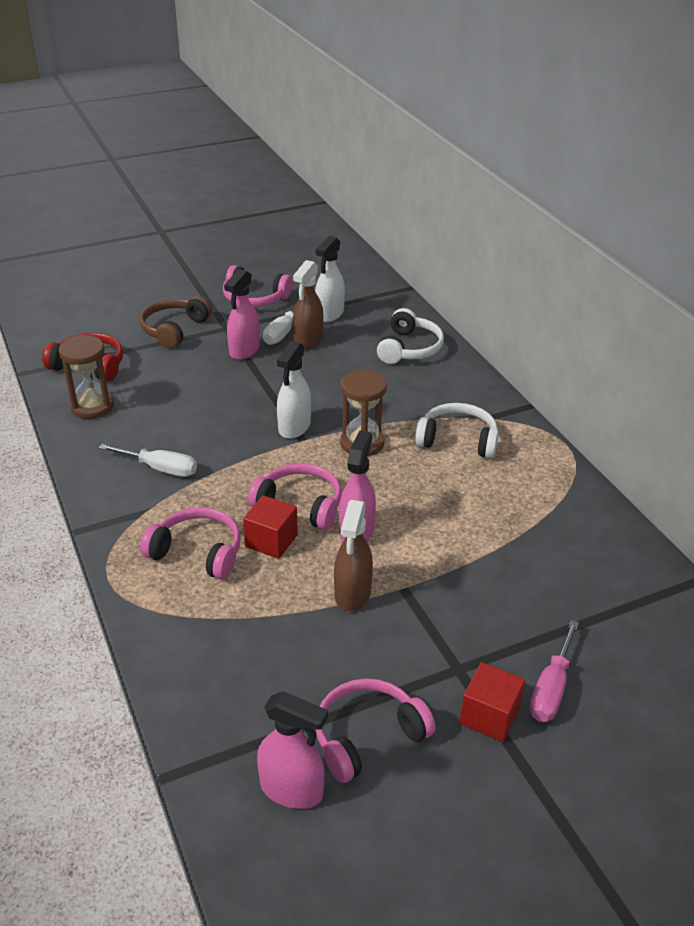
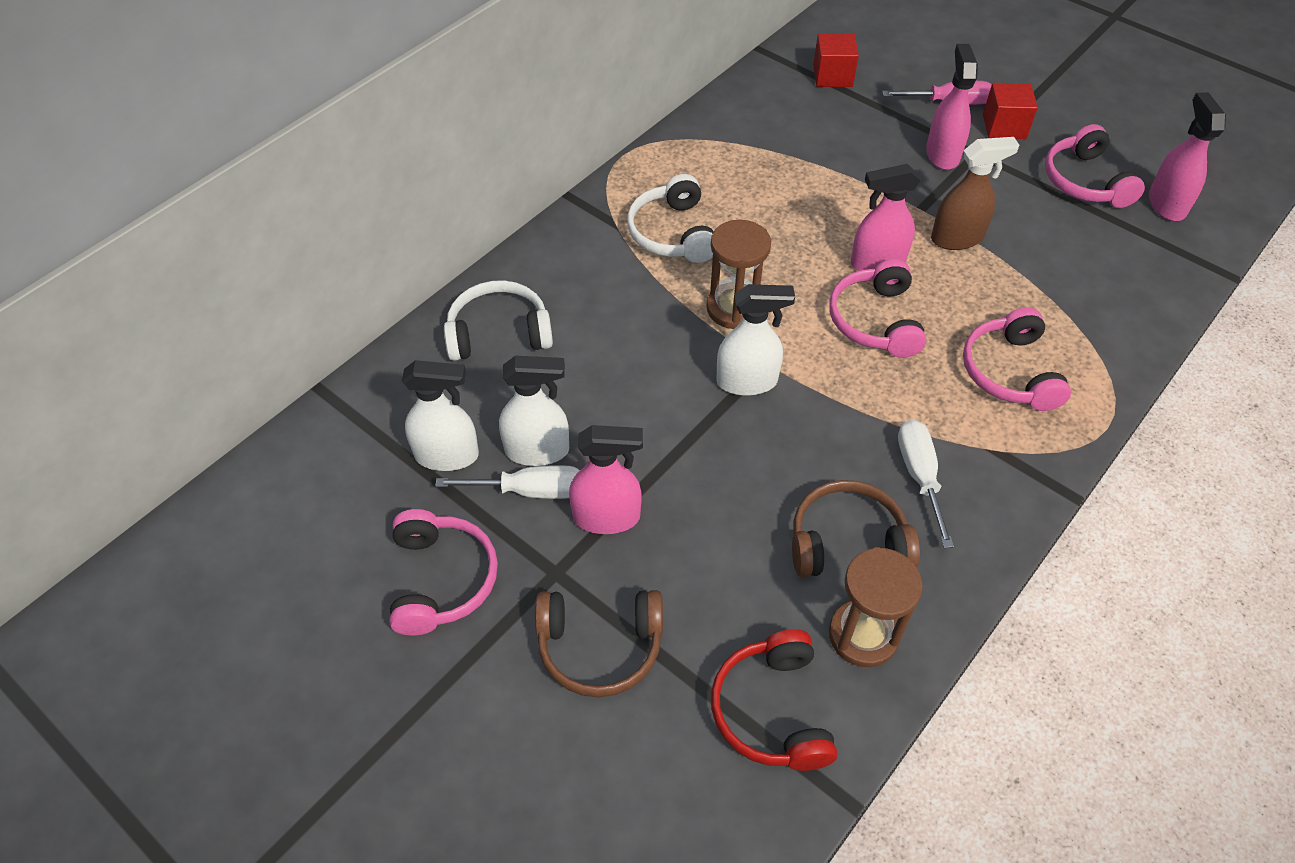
camera: 115 degrees left, 15 degrees up
red cube [243,495,298,559] -> red cube moved to [813,33,859,87]
brown spray bottle [293,260,324,350] -> white spray bottle [499,356,569,466]
pink headphones [316,678,435,783] -> pink headphones turned 45 degrees clockwise [1045,124,1145,208]
none -> brown headphones [792,480,920,577]
none -> pink spray bottle [926,44,978,170]

